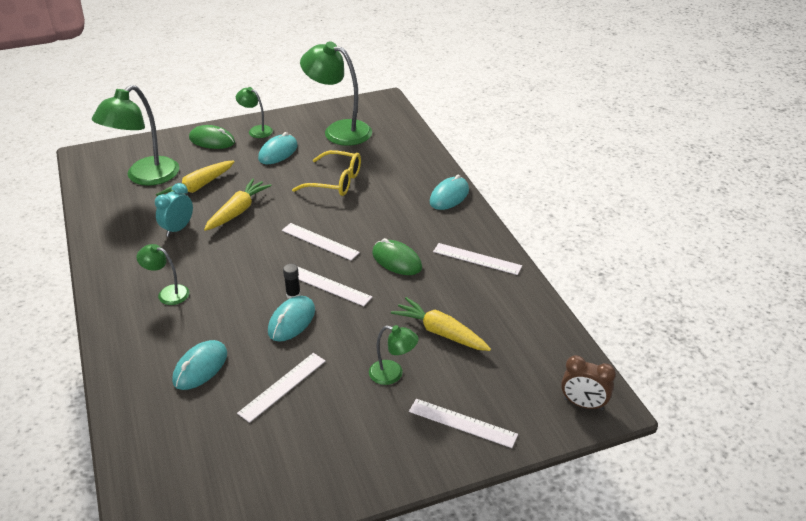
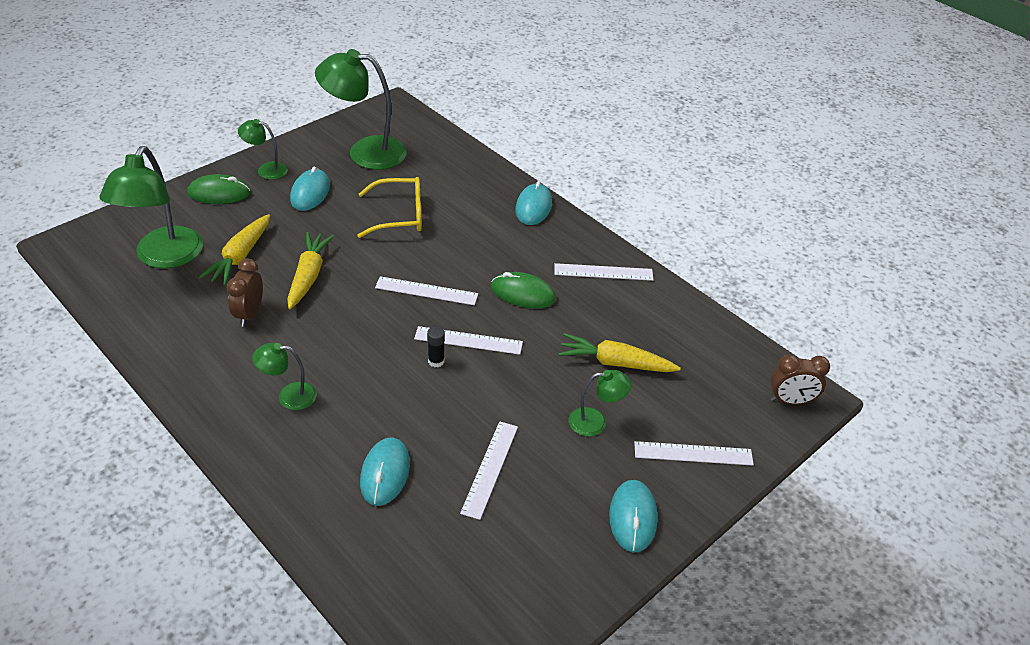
camera: 25 degrees left, 5 degrees up
turquoise clock [155,183,193,237] -> brown clock [227,259,263,327]
turquoise mouse [268,296,315,342] -> turquoise mouse moved to [609,480,658,552]

